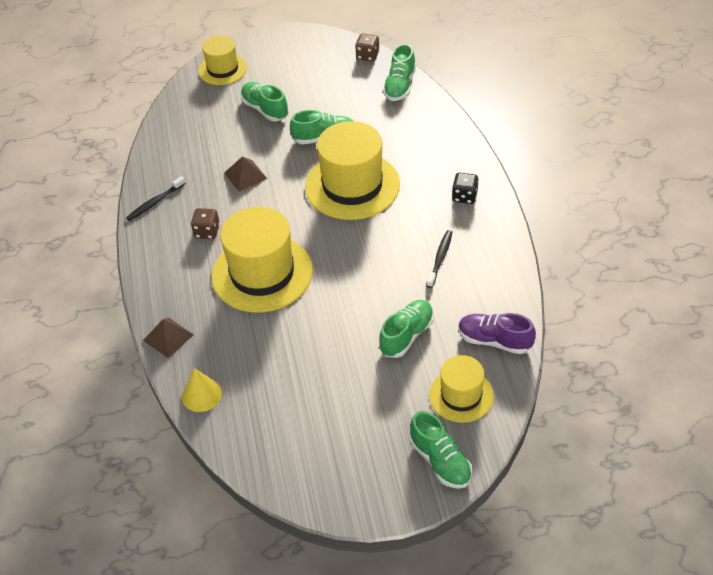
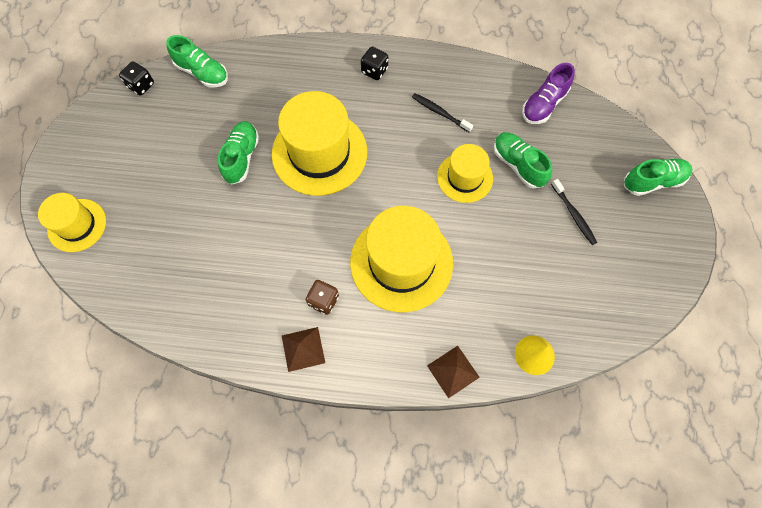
camera: 75 degrees left, 20 degrees up
black toothbrush [126,176,186,221] -> black toothbrush moved to [551,179,597,245]
brown pyramid [224,157,267,192] -> brown pyramid moved to [282,327,325,372]
green shoe [241,82,289,122] -> none
brown dice [355,33,380,61] -> black dice [119,61,154,96]
yellow hat [429,355,494,423] -> yellow hat moved to [437,144,493,203]

